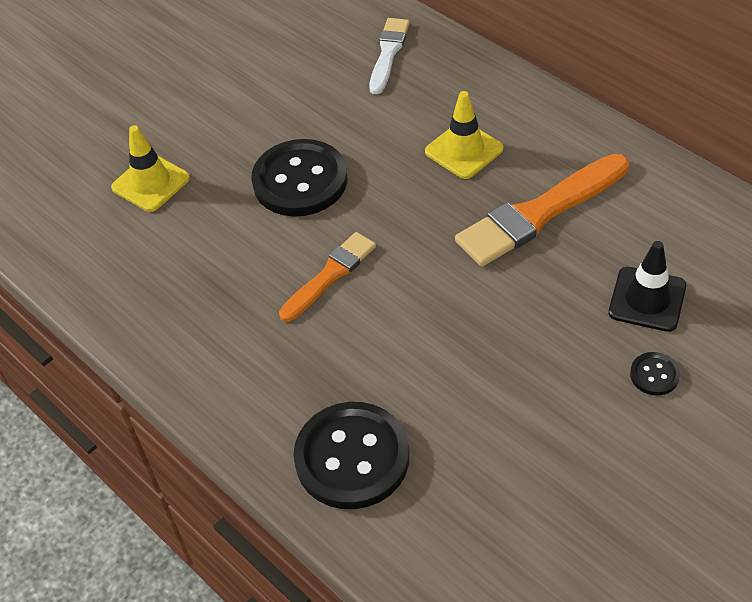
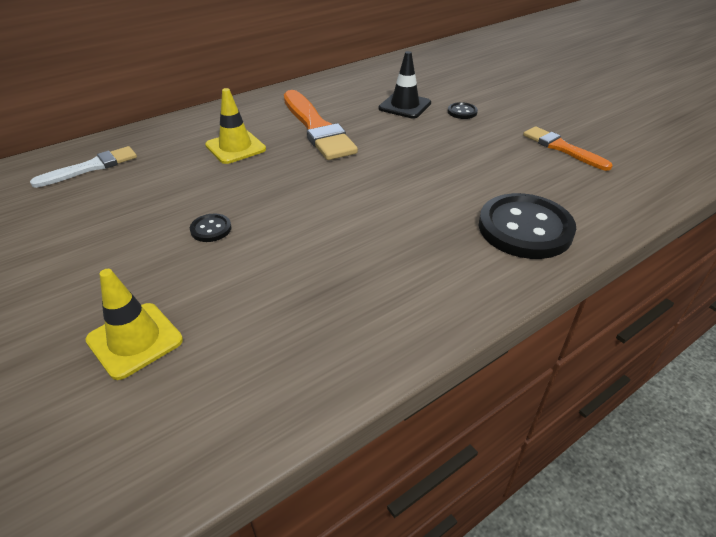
camera: 85 degrees left, 10 degrees down
black button [251,139,347,217] -> black button [190,214,232,242], size x0.43
orange brush [279,232,376,322] -> orange brush moved to [523,126,613,171]
white brush [369,18,410,94] -> white brush turned 120 degrees clockwise [30,146,137,188]

